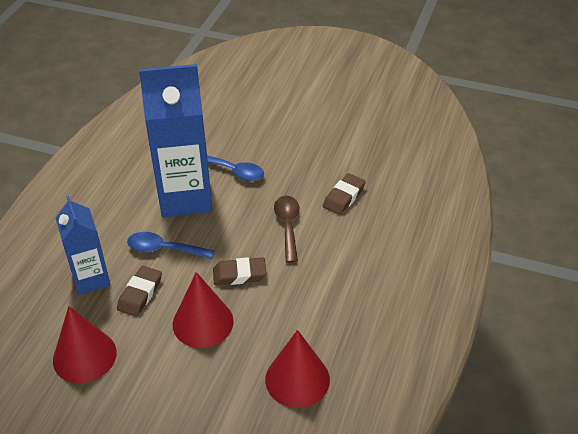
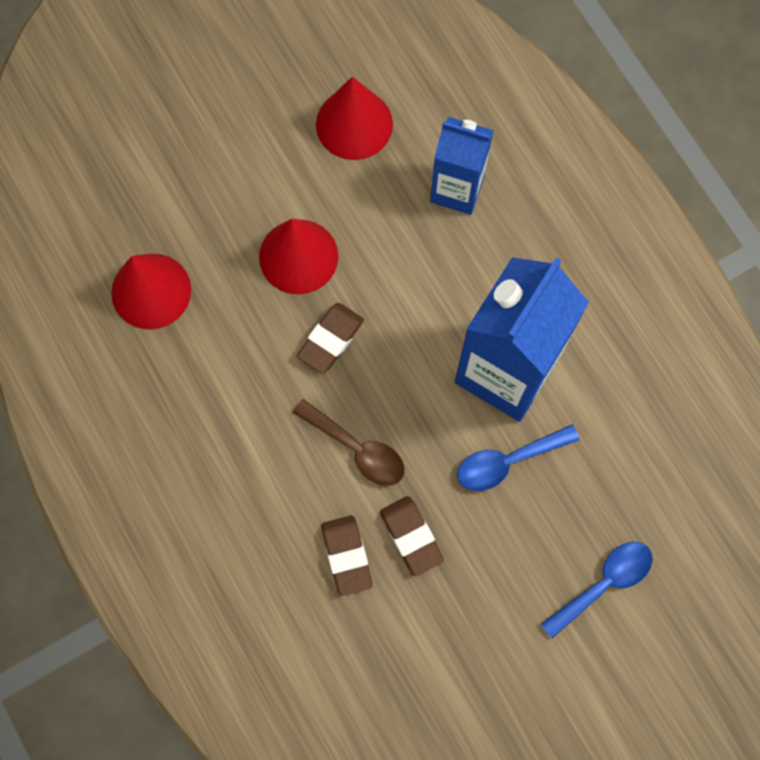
camera: 130 degrees right, 30 degrees up
brown eraser [117,266,162,317] -> brown eraser moved to [380,496,444,576]
blue spoon [127,232,215,259] -> blue spoon moved to [541,542,653,638]

